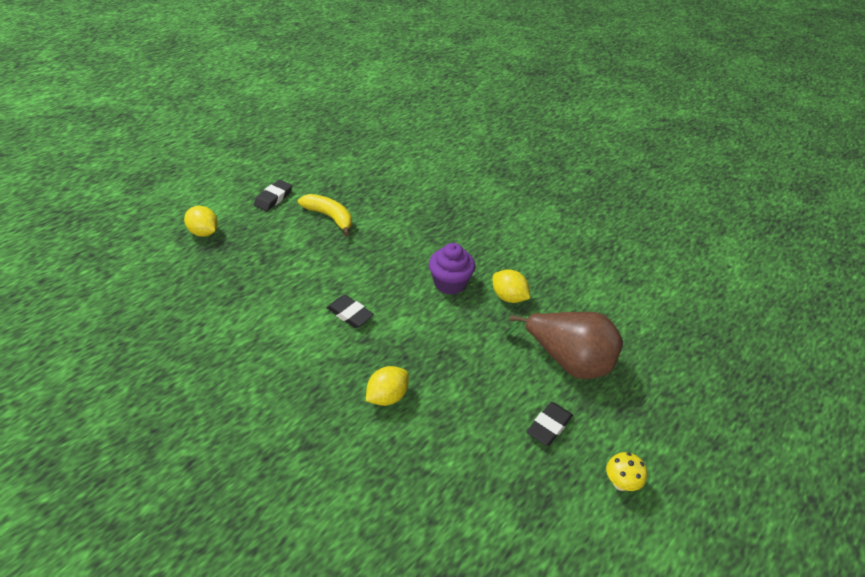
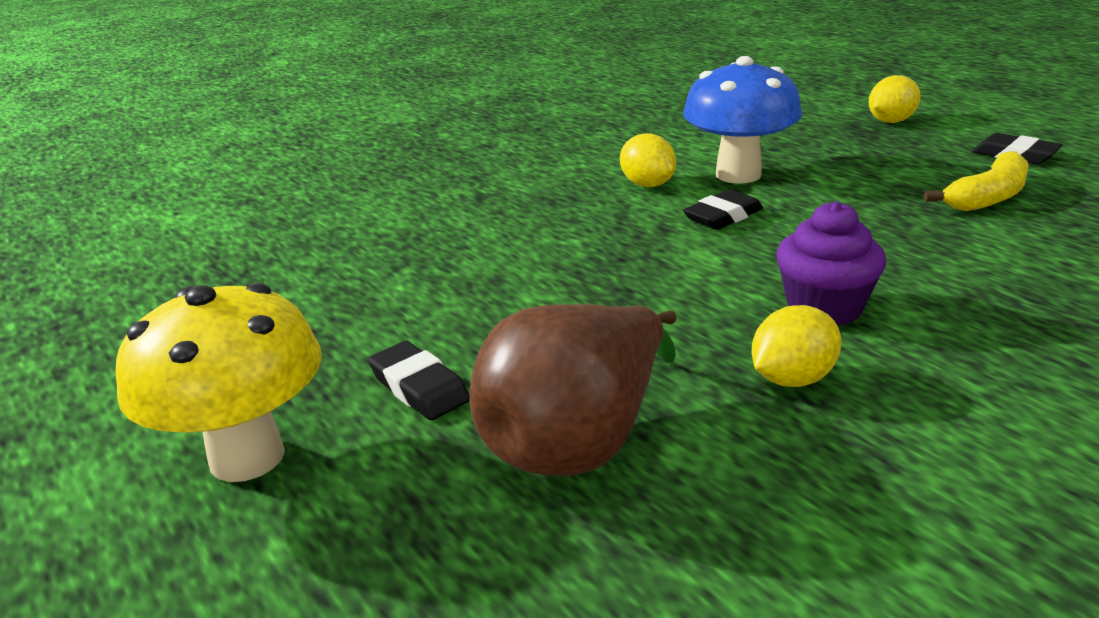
camera: 105 degrees right, 15 degrees down
yellow lemon [366,366,409,406] -> yellow lemon moved to [620,133,676,187]
yellow mushroom [606,452,647,491] -> yellow mushroom [115,283,322,482], size x2.22
none -> blue mushroom [683,56,802,184]

